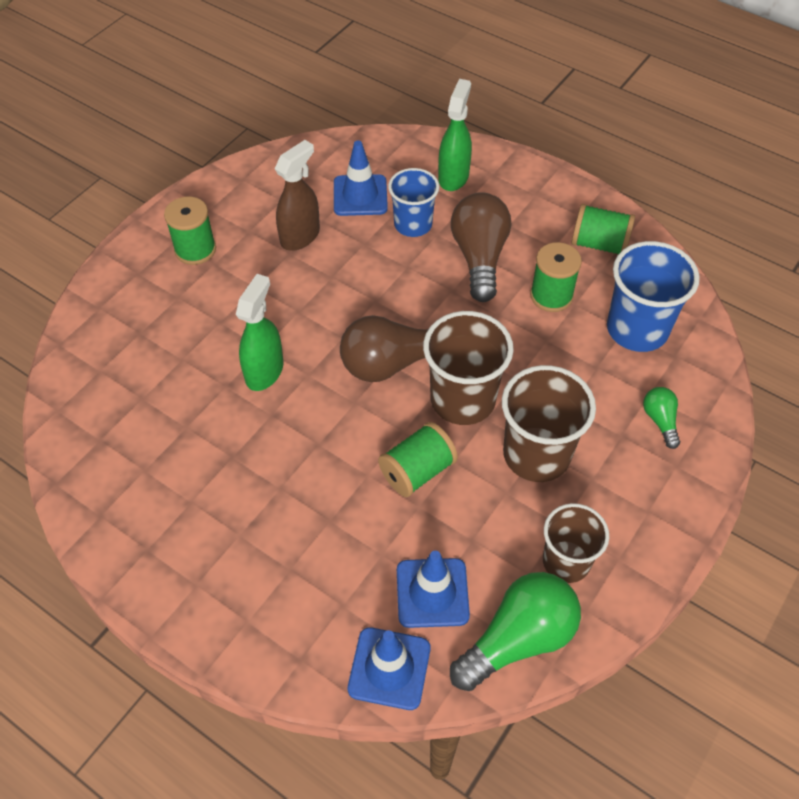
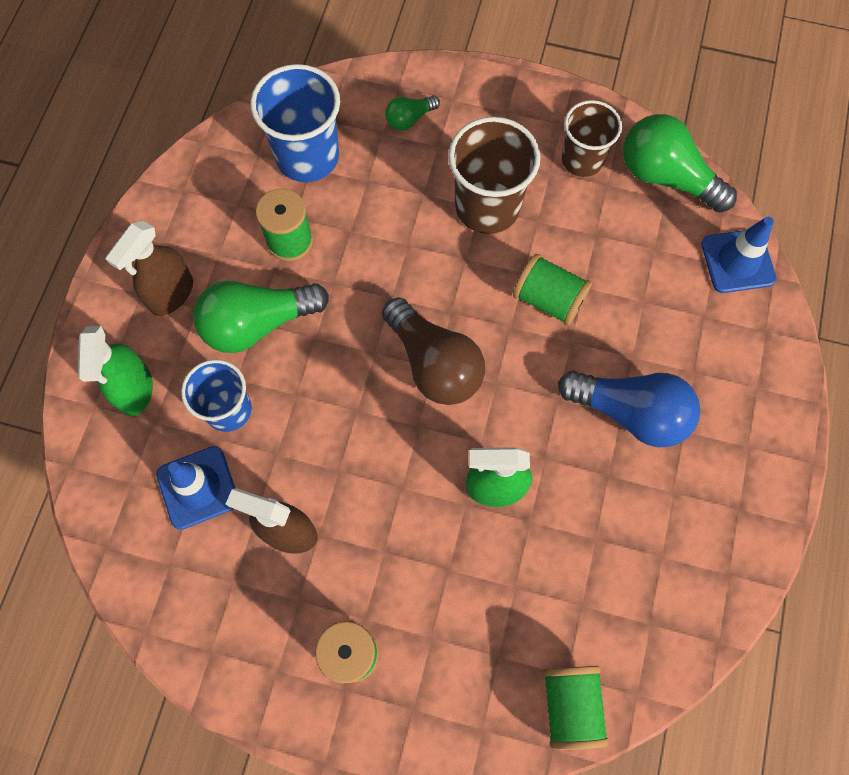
camera: 110 degrees left, 15 degrees up
blue traffic cone [397,551,470,628] -> none
brown cup [423,311,514,425] -> none
green spray bottle [438,79,472,191] -> green spray bottle turned 90 degrees counterclockwise [78,326,153,416]
brown light bulb [451,192,511,302] -> green light bulb [193,281,329,353]
green spool [571,204,635,254] -> green spool moved to [543,666,609,750]
none -> brown spray bottle [105,221,193,316]
none -> blue light bulb [558,371,700,447]

